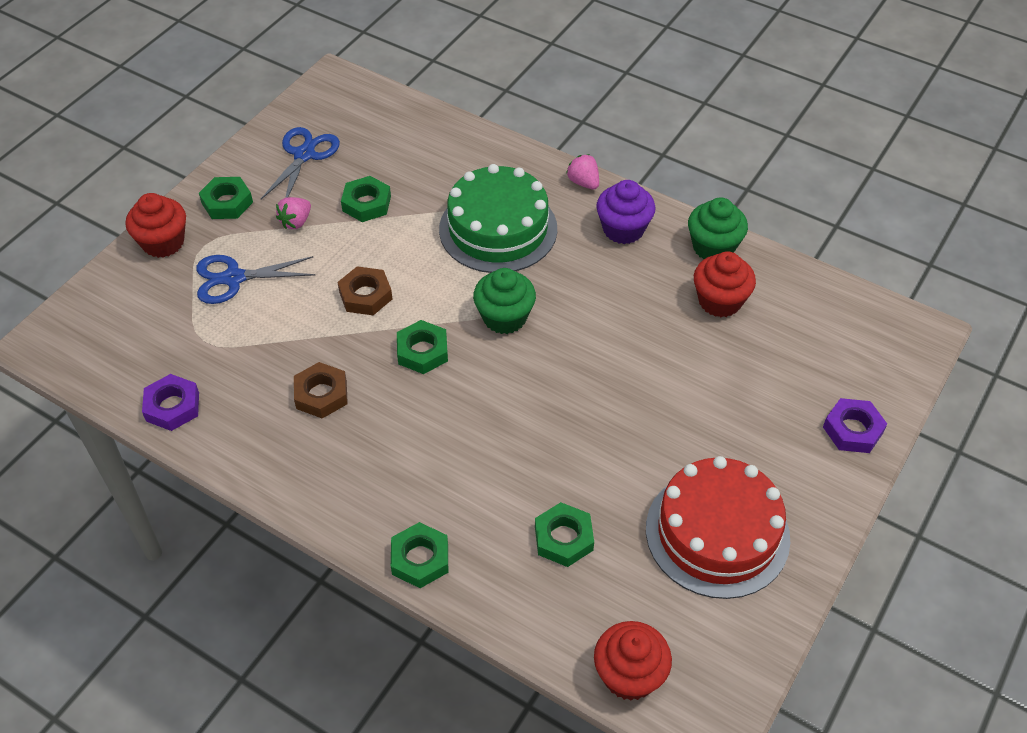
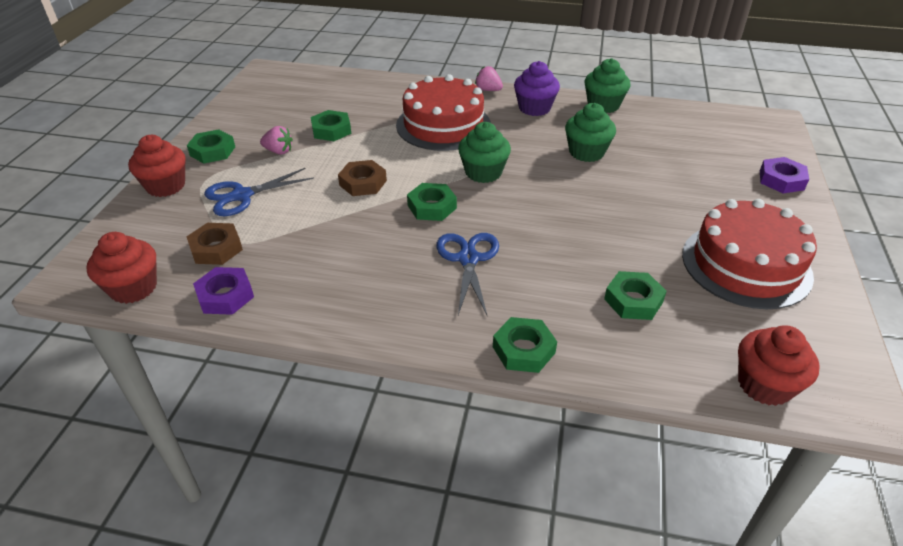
camera: 20 degrees left, 10 degrees down
blue scissors [261,127,340,199] -> blue scissors moved to [436,233,499,315]
pink strawberry [276,197,311,229] -> pink strawberry turned 90 degrees counterclockwise [260,126,293,155]
brown nut [294,362,348,419] -> brown nut moved to [186,223,243,265]
green cake [439,164,557,273] -> red cake [396,74,491,151]
red cupcake [694,251,756,317] -> red cupcake moved to [86,232,157,304]
none -> green cupcake [565,103,616,162]

